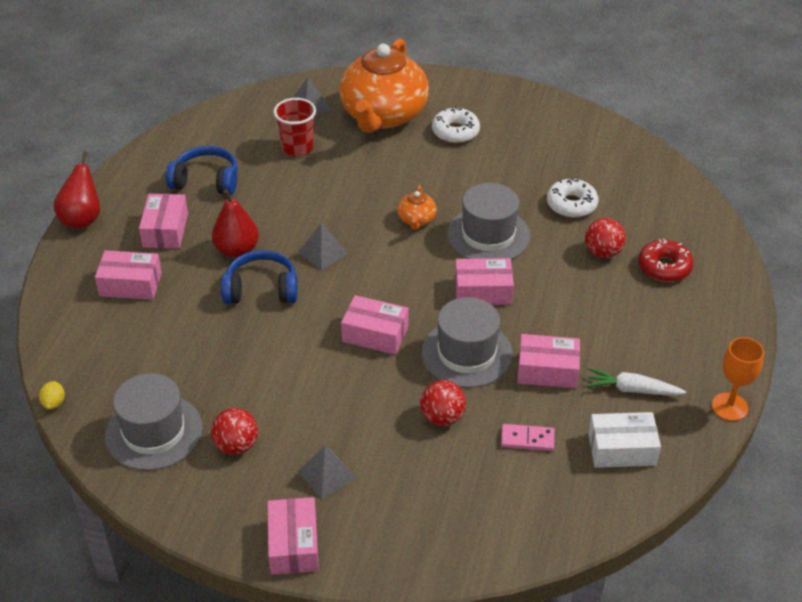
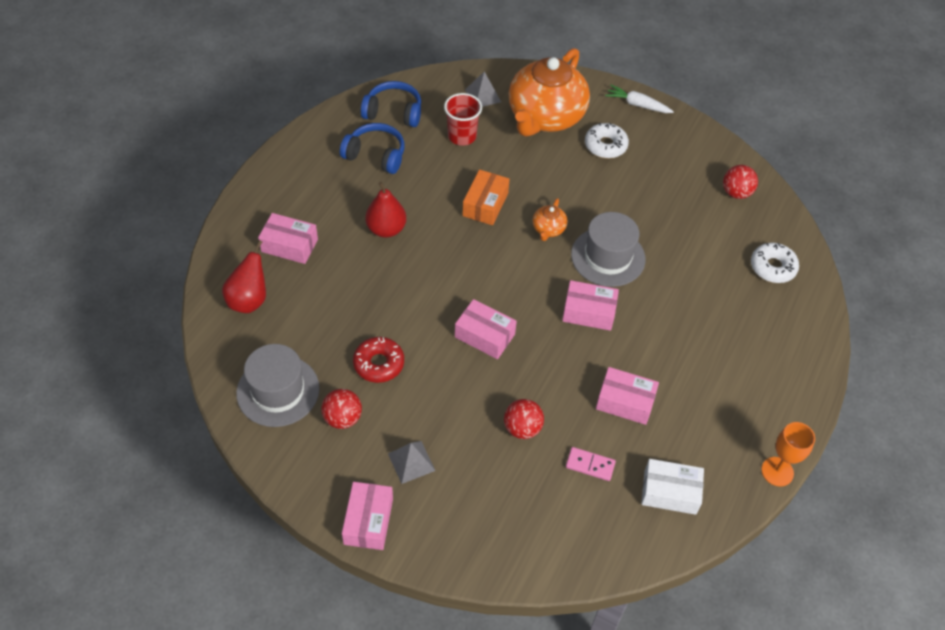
camera: 10 degrees right, 10 degrees up
yellow lemon [39,381,65,410] -> none
red pear [53,151,100,228] -> red pear moved to [222,240,266,313]
pink box [139,194,188,249] -> none
blue headphones [221,250,298,304] -> blue headphones moved to [361,81,421,127]
grey pyramid [298,223,348,271] -> none
grey hat [421,297,513,388] -> none
white donut [547,178,598,218] -> white donut moved to [751,243,799,283]
red ball [585,218,626,258] -> red ball moved to [723,165,758,199]
white carrot [586,368,686,396] -> white carrot moved to [605,85,674,113]
red donut [639,239,694,282] -> red donut moved to [353,337,404,383]
none -> orange box [462,169,510,225]

